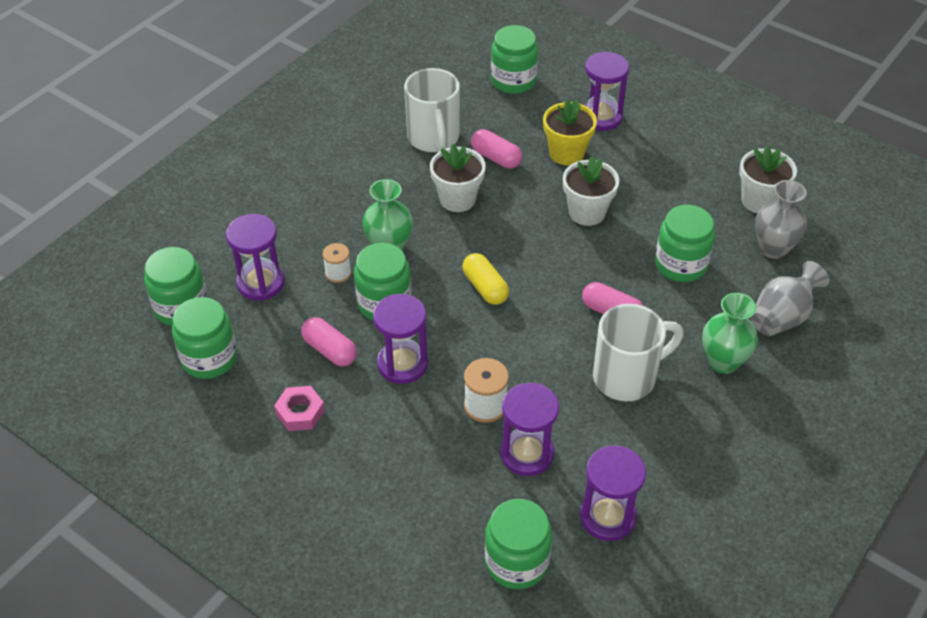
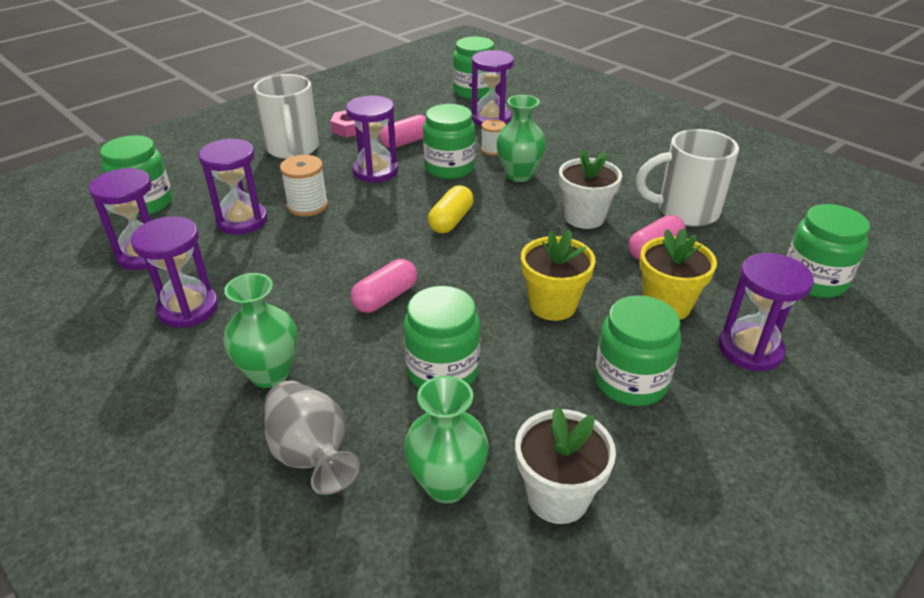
camera: 100 degrees right, 10 degrees down
green jar [172,297,237,379] -> green jar moved to [594,295,681,406]
yellow capsule [462,253,509,305] -> yellow capsule turned 45 degrees counterclockwise [428,185,473,233]
white flower pot [563,156,619,226] -> yellow flower pot [521,229,596,321]
white mug [593,304,683,401] -> white mug moved to [253,74,319,159]
grey vase [755,180,807,259] -> green vase [404,376,489,504]
none -> purple hourglass [131,216,218,328]

